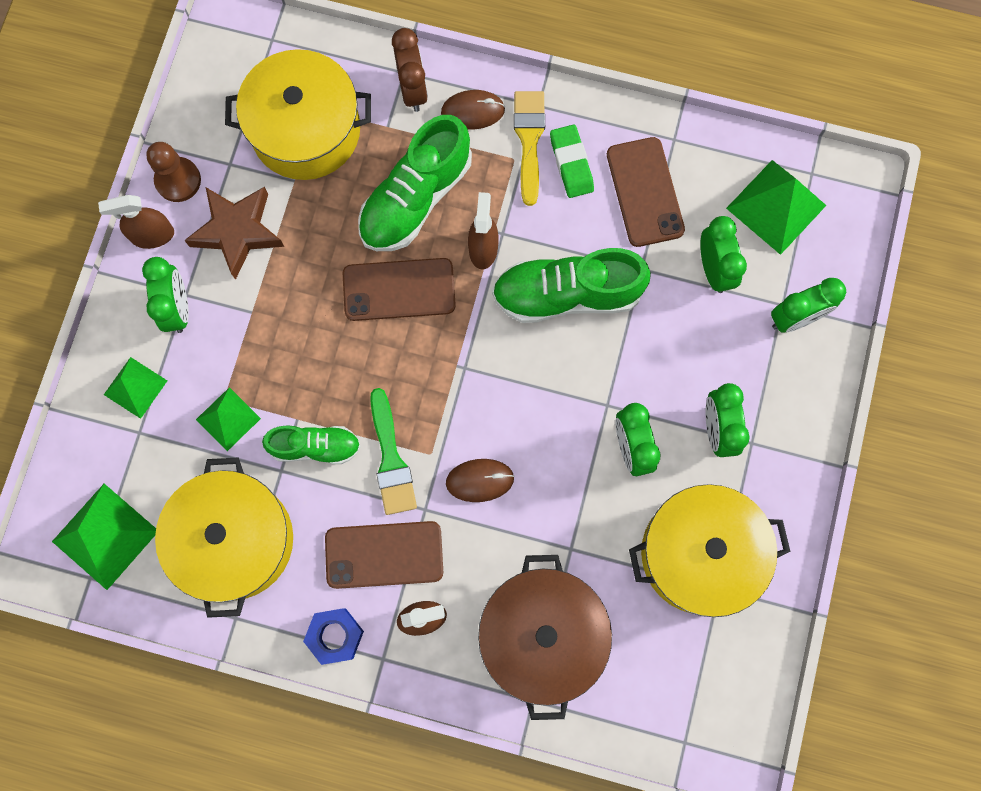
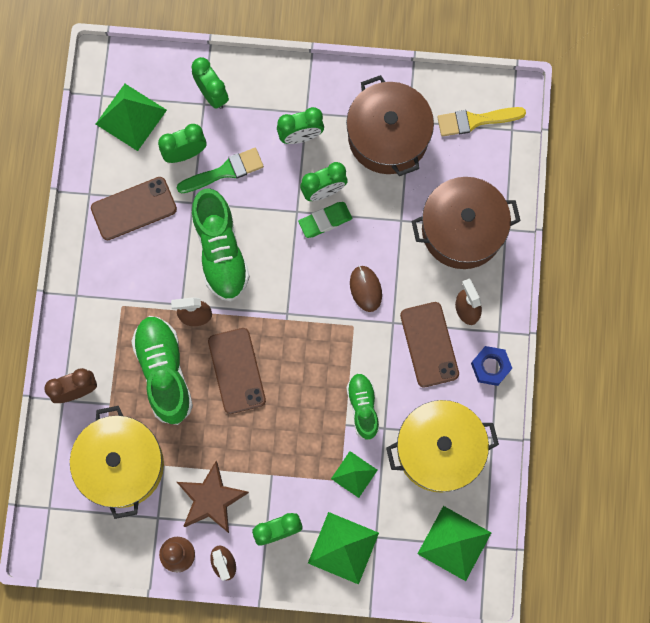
camera: 100 degrees left, 0 degrees up
green pyramid [104,357,167,419] -> green pyramid [308,512,379,585], size x1.61
green shoe [358,115,472,251] -> green shoe turned 135 degrees counterclockwise [131,316,193,425]
green brush [370,388,417,515] -> green brush moved to [176,148,264,194]
brown mouse [441,90,505,130] -> none
yellow brush [514,91,545,206] -> yellow brush moved to [437,107,526,137]
green eraser [550,125,594,198] -> green eraser moved to [298,202,352,238]
yellow pot [629,484,791,617] -> brown pot [346,75,434,176]

